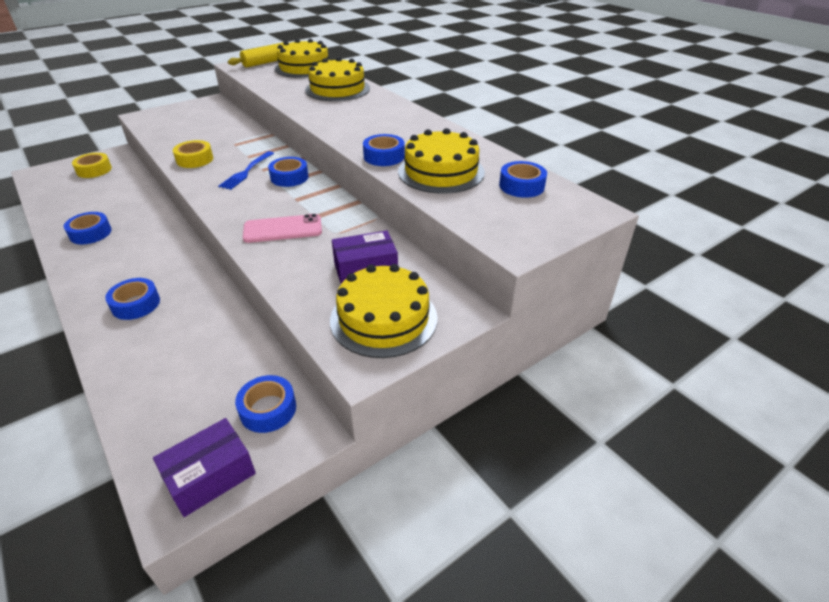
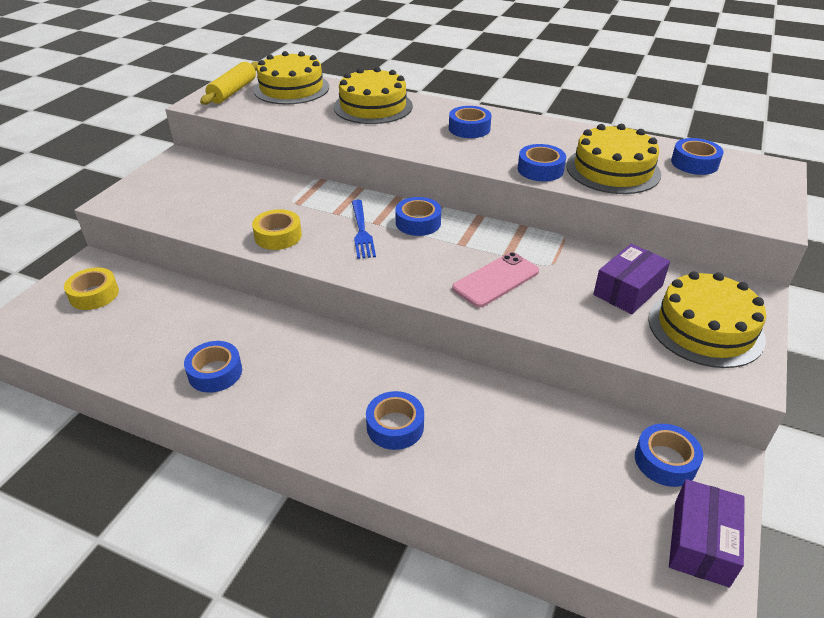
camera: 30 degrees left, 0 degrees up
none -> blue tape [449,106,491,138]

